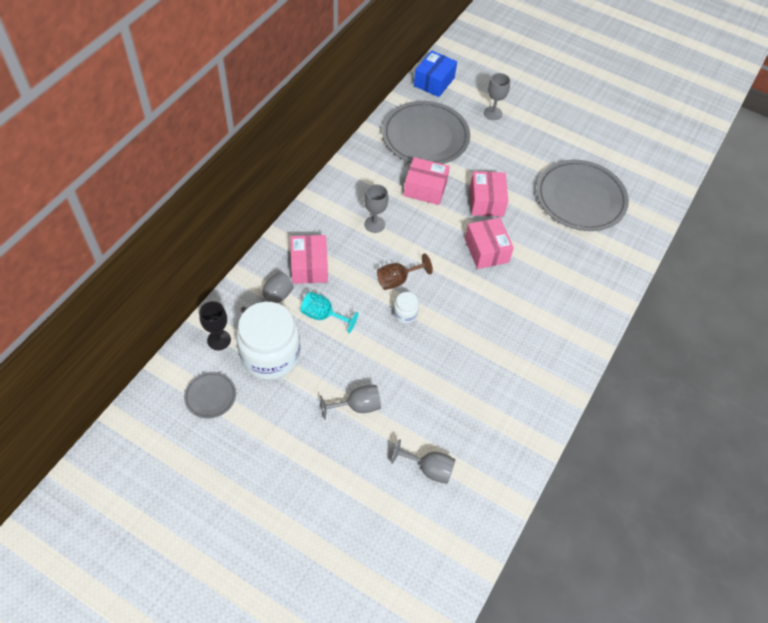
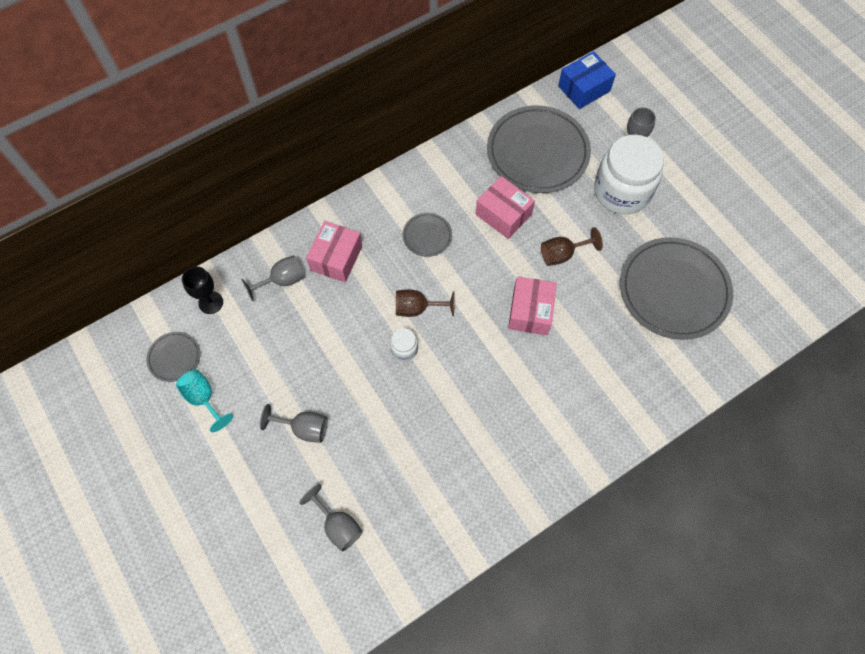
camera: 30 degrees right, 10 degrees up
white jar [236,302,301,380] -> white jar moved to [594,135,664,214]
turquoise goblet [300,292,358,333] -> turquoise goblet moved to [176,370,233,432]
grey goblet [364,184,388,233] -> grey plate [402,213,452,257]
pink box [470,171,508,217] -> brown goblet [541,227,603,266]

